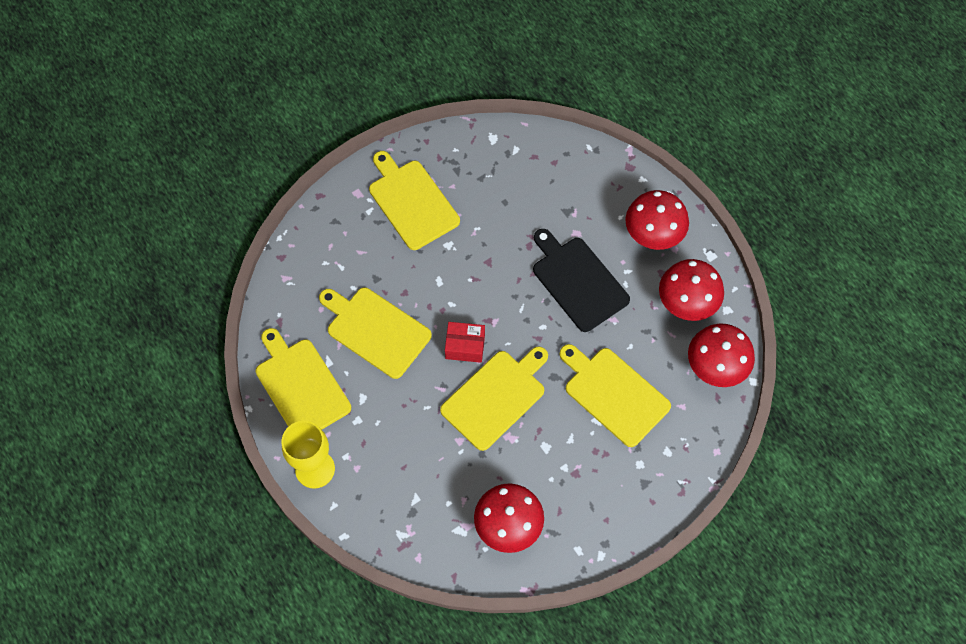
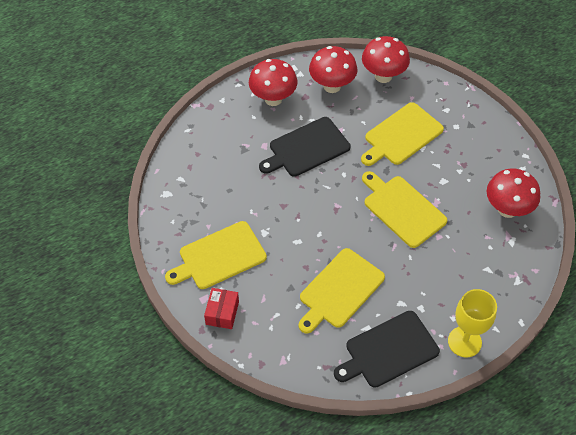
camera: 85 degrees left, 10 degrees down
yellow cutting board [256,328,351,430] -> black cutting board [334,311,440,388]
red box [445,322,485,363] -> red box moved to [204,288,239,329]

